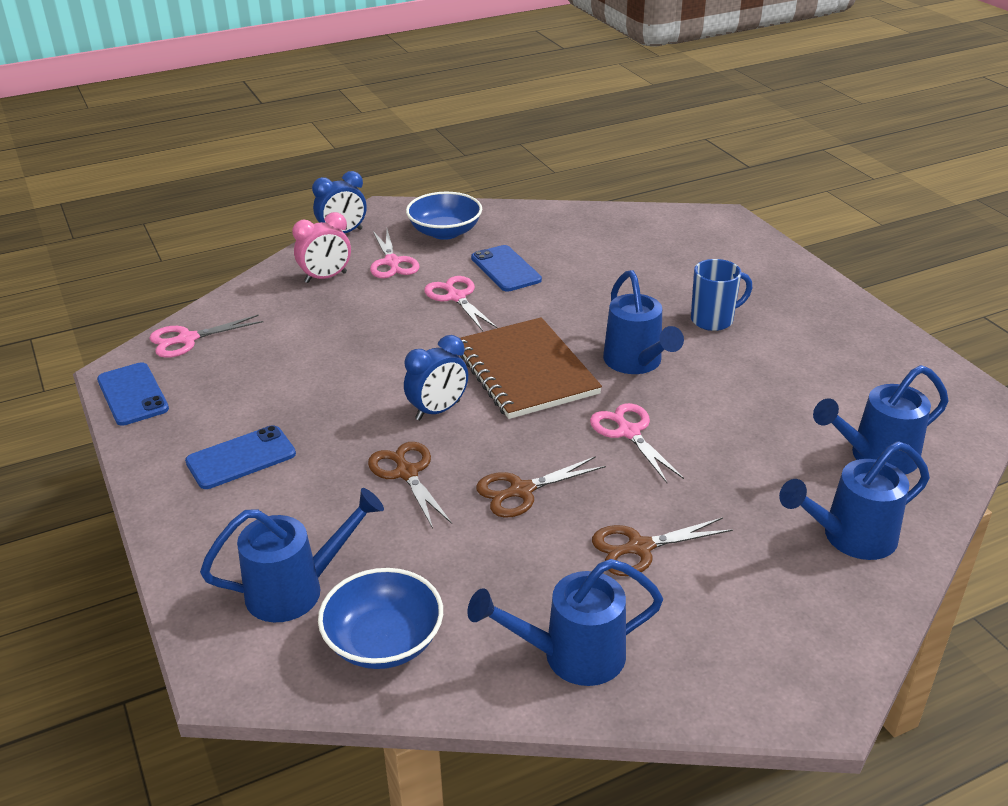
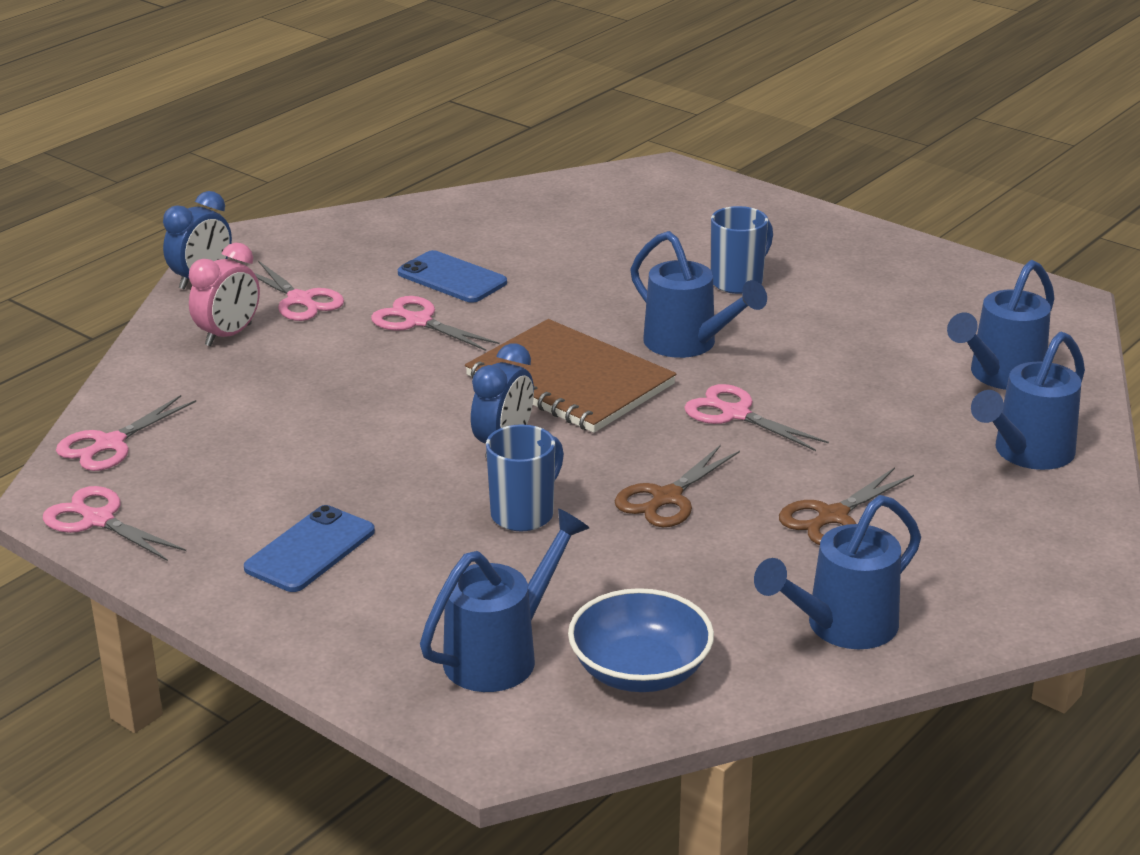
camera: 25 degrees left, 5 degrees down
blue phone [97,362,169,426] -> pink scissors [43,486,186,561]
brown scissors [368,442,452,529] -> blue mug [486,424,564,531]
blue bowl [406,192,482,240] -> none

